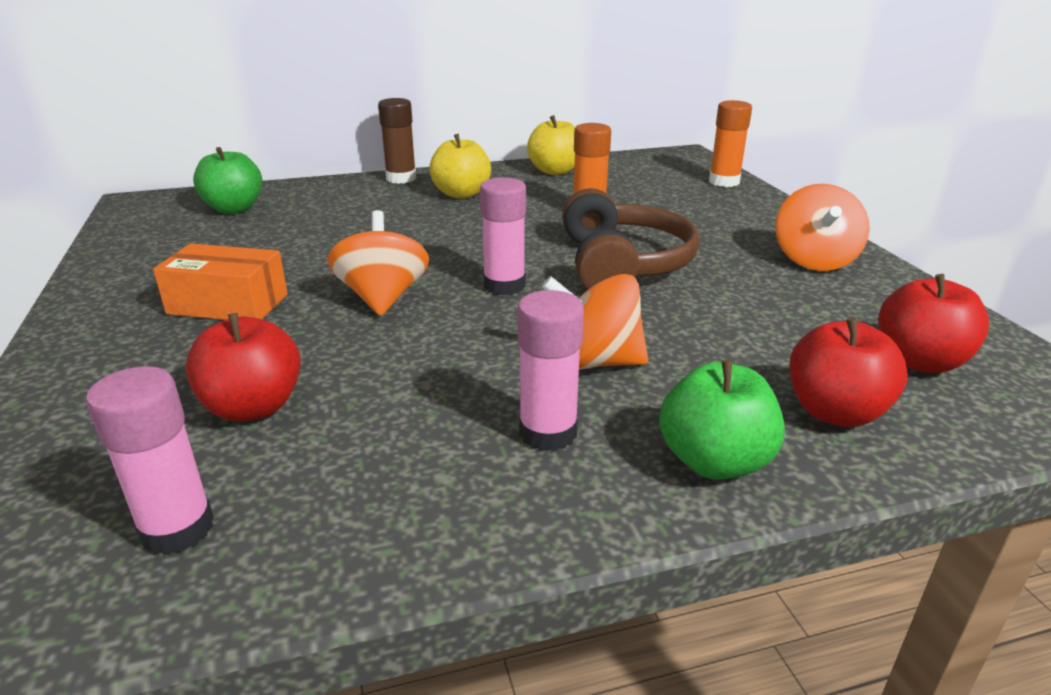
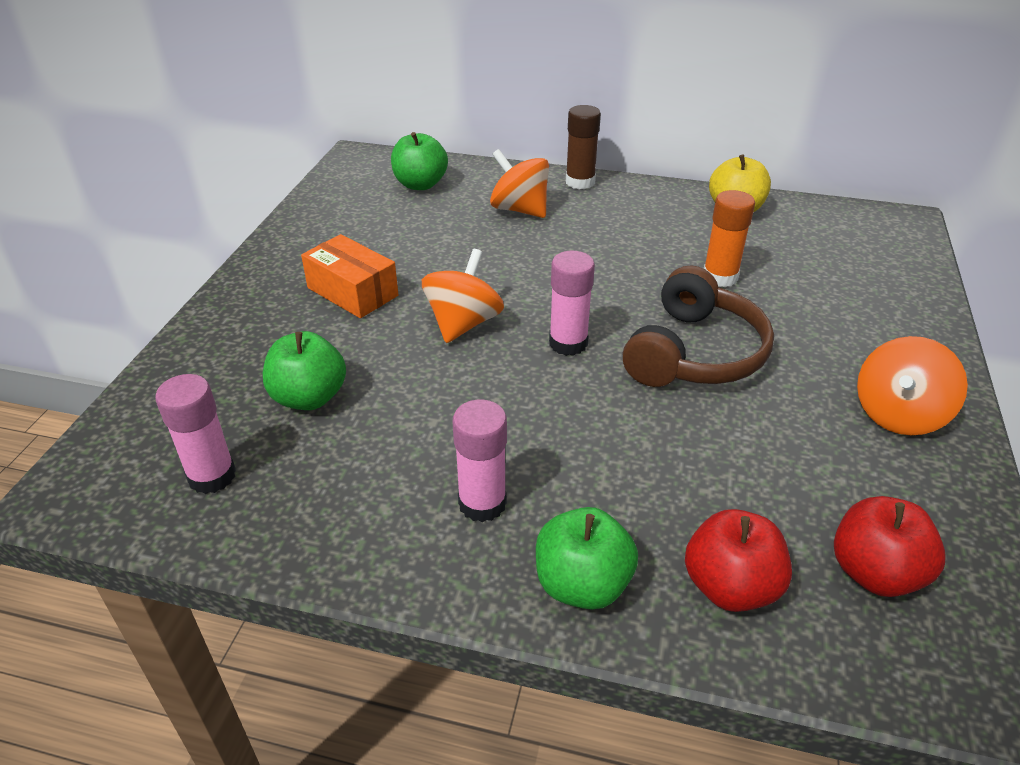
camera: 30 degrees right, 10 degrees up
red apple [185,313,301,422] -> green apple [263,331,346,410]
yellow apple [429,134,491,199] -> none
orange spinning top [542,274,648,370] -> orange spinning top moved to [490,149,549,218]
orange glue stick [709,100,752,187] -> none

